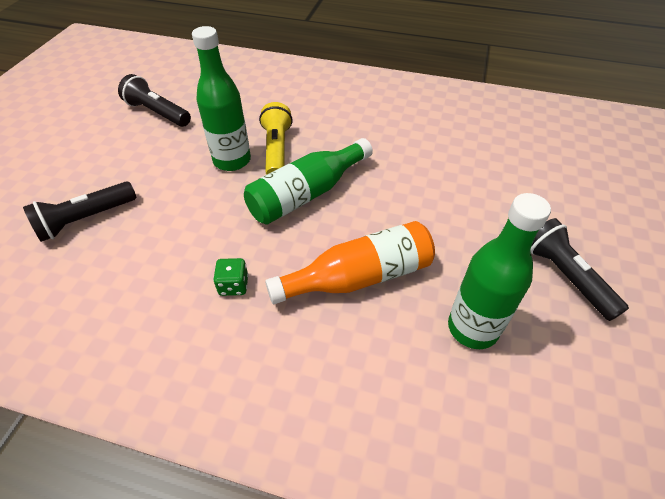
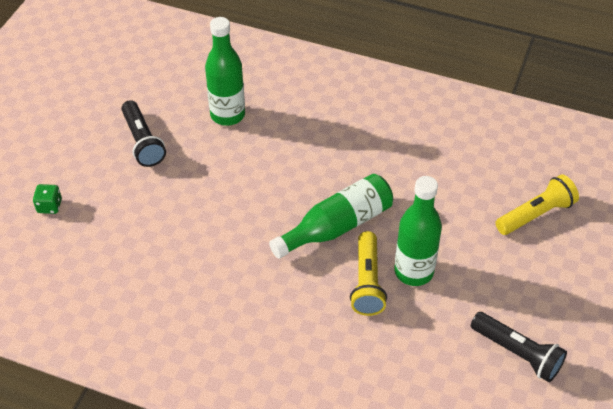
camera: 175 degrees left, 0 degrees up
black flashlight [23,181,136,242] -> yellow flashlight [495,174,579,235]
green dice [213,258,248,296] -> green dice moved to [33,184,62,214]
orange bottle [265,221,435,304] -> none

